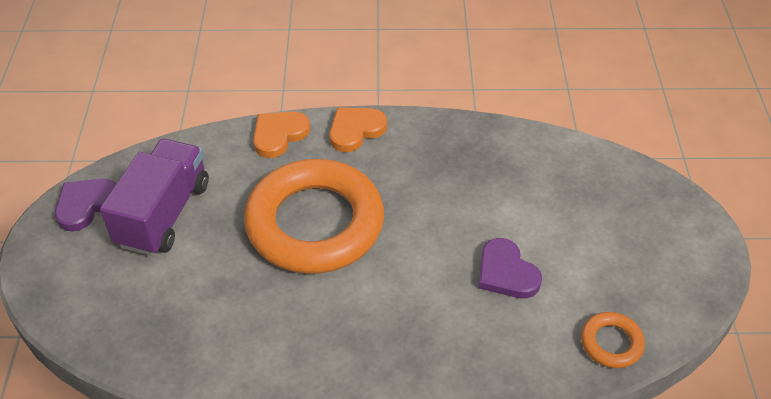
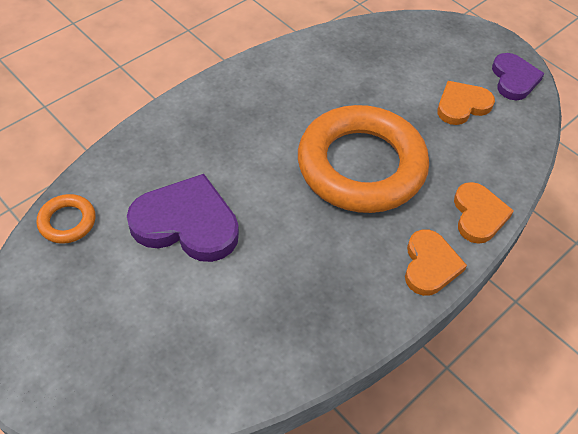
camera: 135 degrees right, 5 degrees up
purple truck [100,139,209,256] -> orange heart [437,81,495,125]
purple heart [478,238,542,298] -> purple heart [127,174,239,262], size x1.60

